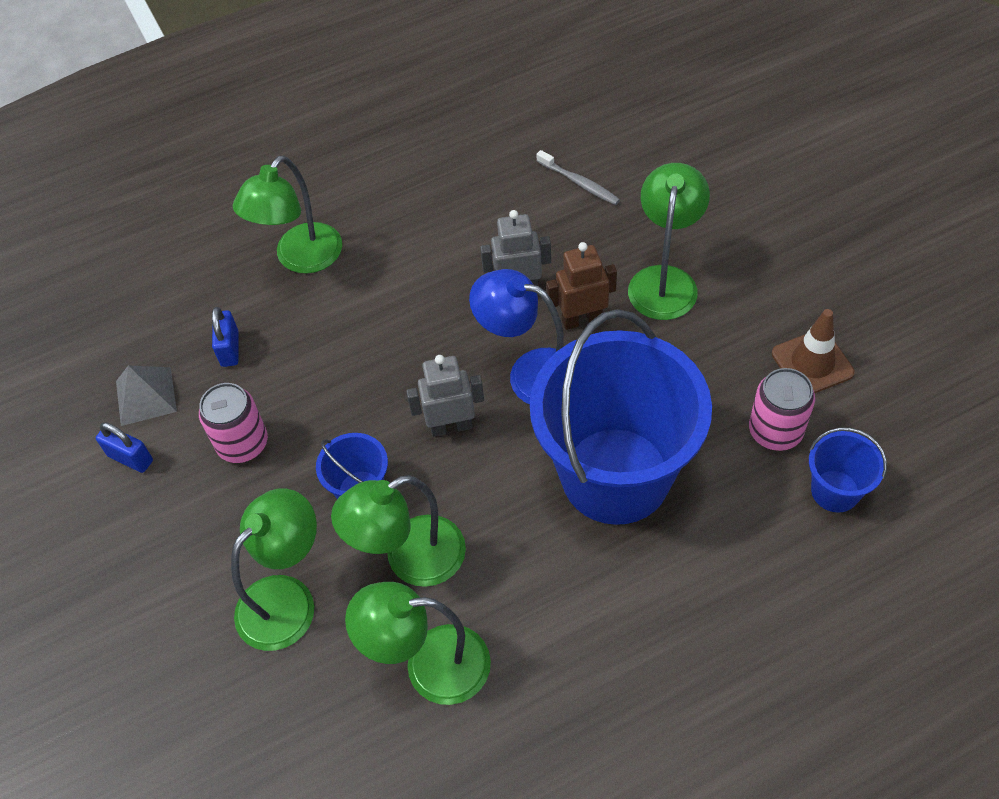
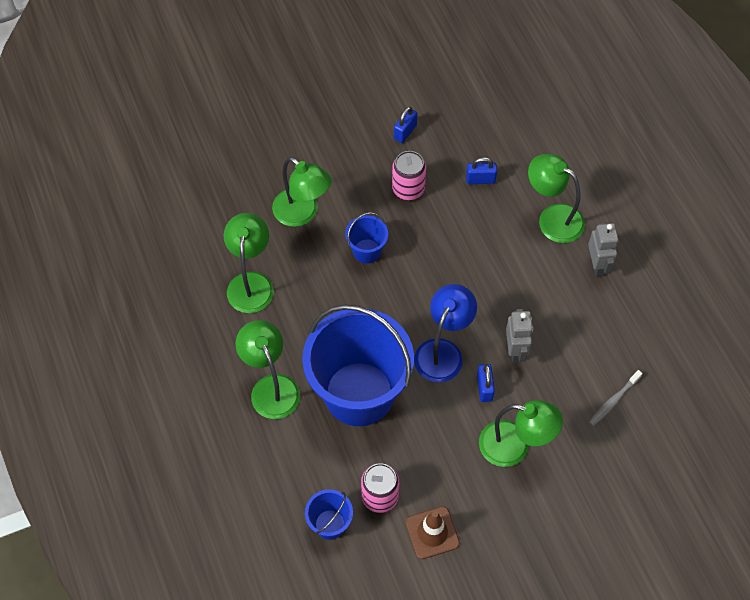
camera: 90 degrees right, 5 degrees up
grey pyramid [116,365,177,426] -> none
green lamp [331,475,466,587] -> green lamp moved to [235,320,300,419]
grey robot [406,355,484,437] -> grey robot moved to [588,223,619,277]
brown robot [546,242,617,330] -> blue padlock [477,364,495,402]

